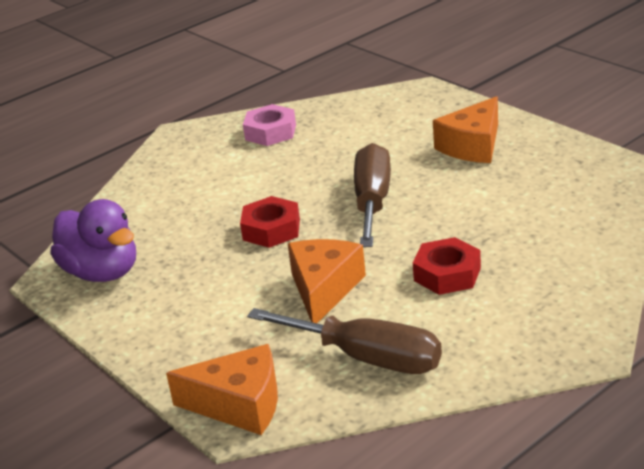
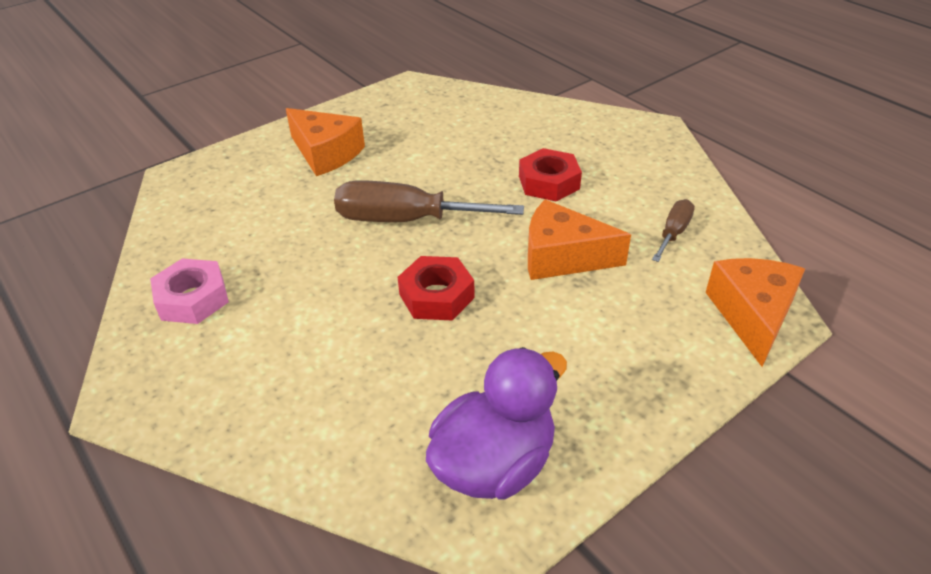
camera: 90 degrees left, 10 degrees up
brown screwdriver [247,308,442,374] -> brown screwdriver [652,199,695,262], size x0.52

